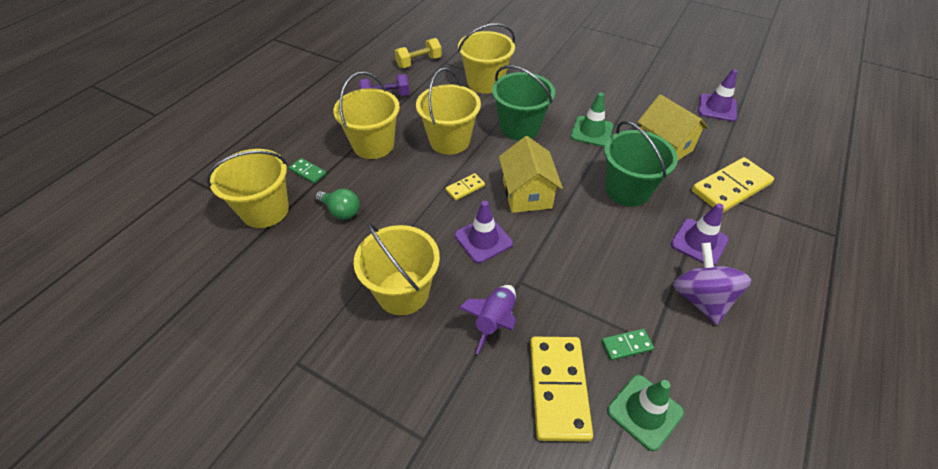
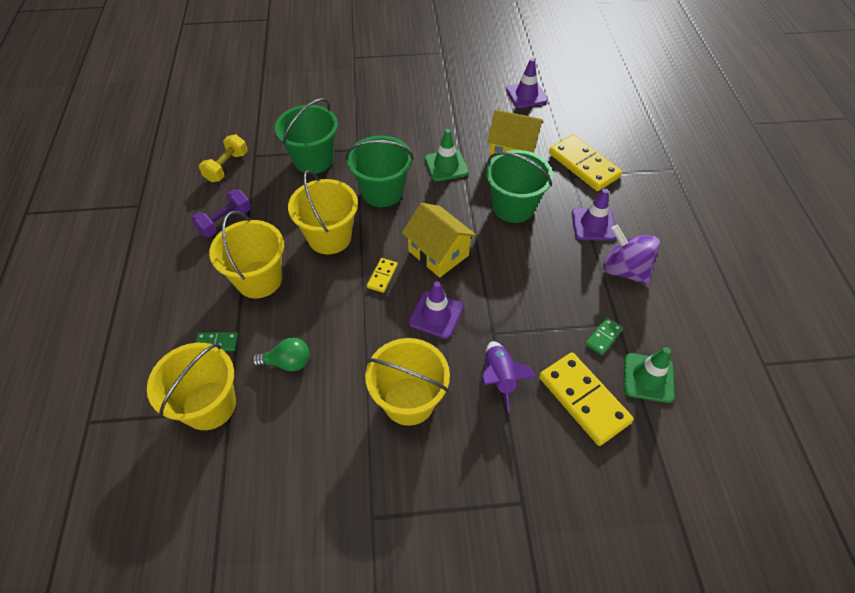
camera: 35 degrees left, 5 degrees up
yellow bucket [458,23,515,94] -> green bucket [275,98,338,174]
yellow domino [692,157,774,213] -> yellow domino turned 60 degrees counterclockwise [549,135,622,191]

